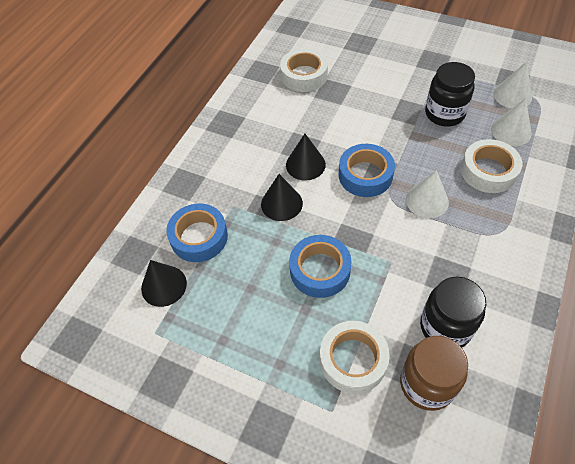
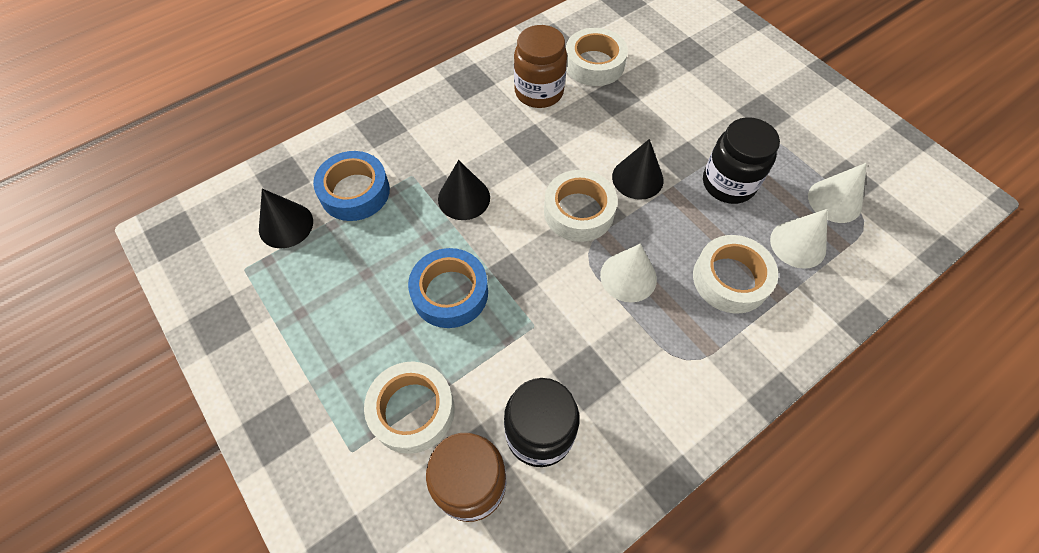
camera: 25 degrees right, 5 degrees up
black cone [286,134,326,180] -> black cone moved to [612,139,664,200]
blue tape [339,144,395,197] -> white tape [544,170,617,242]
none -> brown jar [514,25,567,108]

